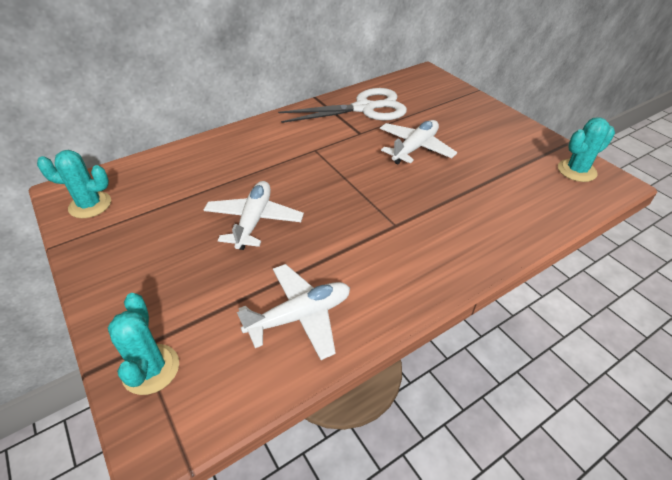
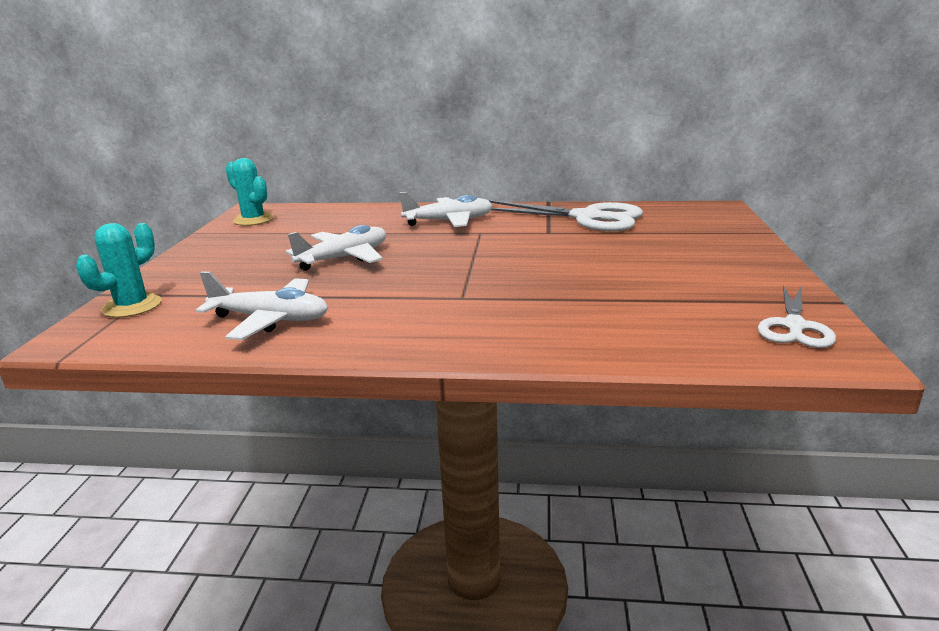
camera: 40 degrees right, 20 degrees down
white plane [380,120,457,164] -> white plane moved to [399,192,493,227]
turquoise cactus [558,117,615,182] -> white scissors [758,285,836,348]

